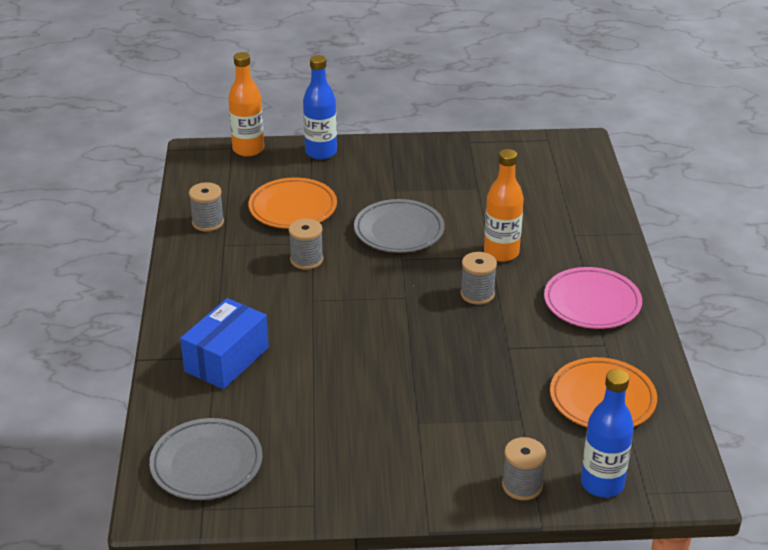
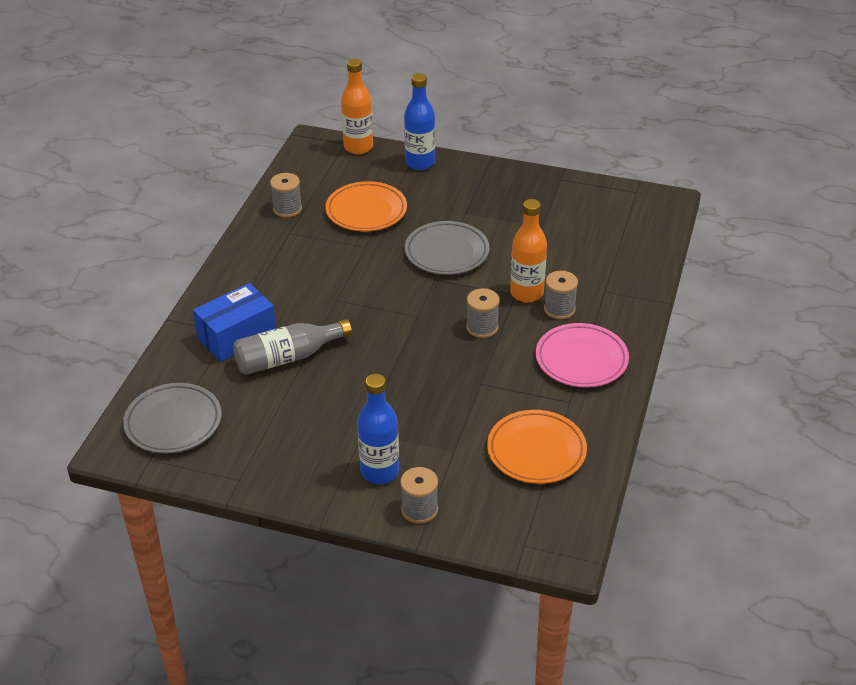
camera: 20 degrees right, 5 degrees up
grey spool [289,218,323,270] -> grey spool moved to [544,271,578,320]
blue bottle [581,369,634,497] -> blue bottle moved to [357,374,399,484]
none -> grey bottle [233,319,352,375]

